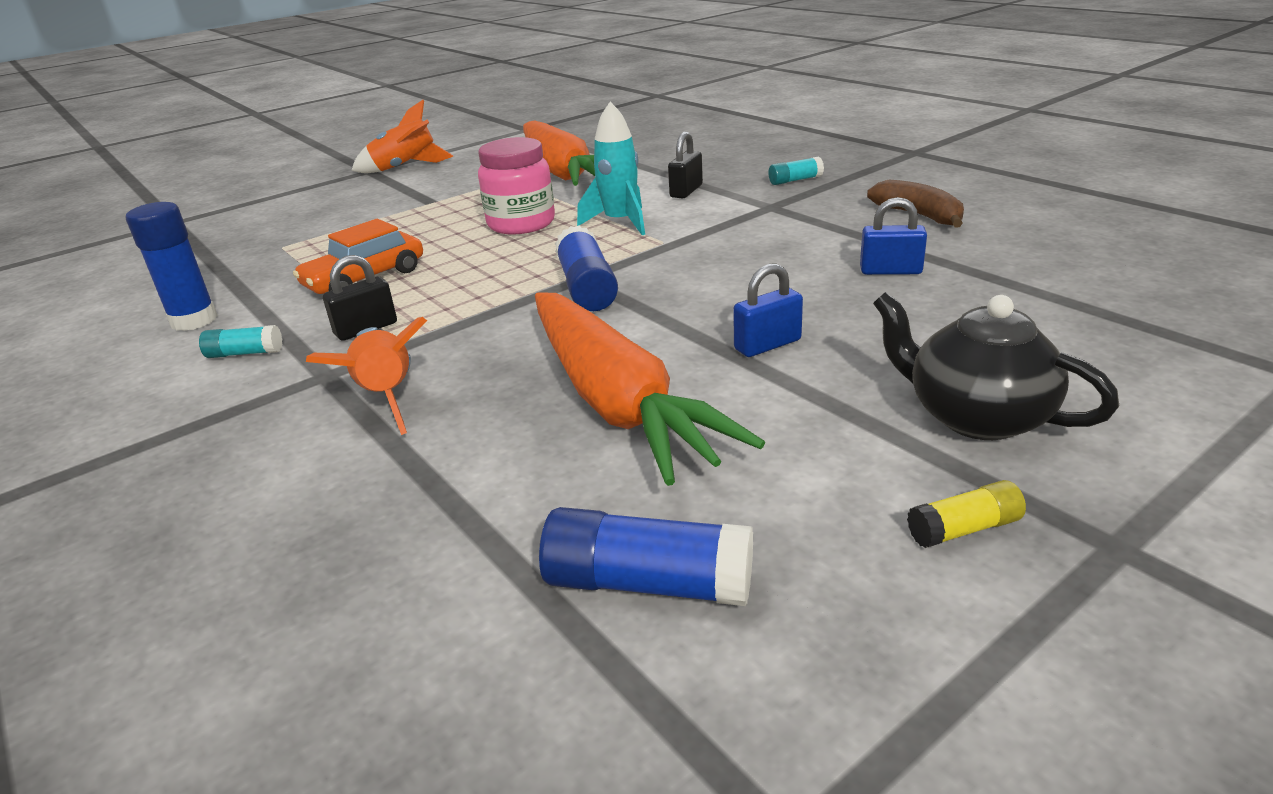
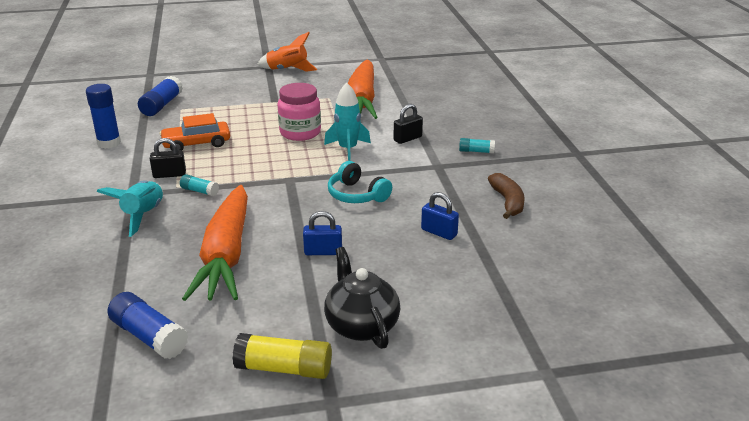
camera: 25 degrees right, 0 degrees up
turquoise glue stick [199,325,282,358] -> turquoise glue stick moved to [180,174,219,196]
orange rocket [306,317,427,435] -> turquoise rocket [96,181,163,237]
blue glue stick [555,226,618,311] -> blue glue stick moved to [138,76,183,116]
yellow glue stick [907,480,1026,548] -> yellow glue stick [232,333,332,379], size x1.78
none -> turquoise headphones [328,161,392,203]

